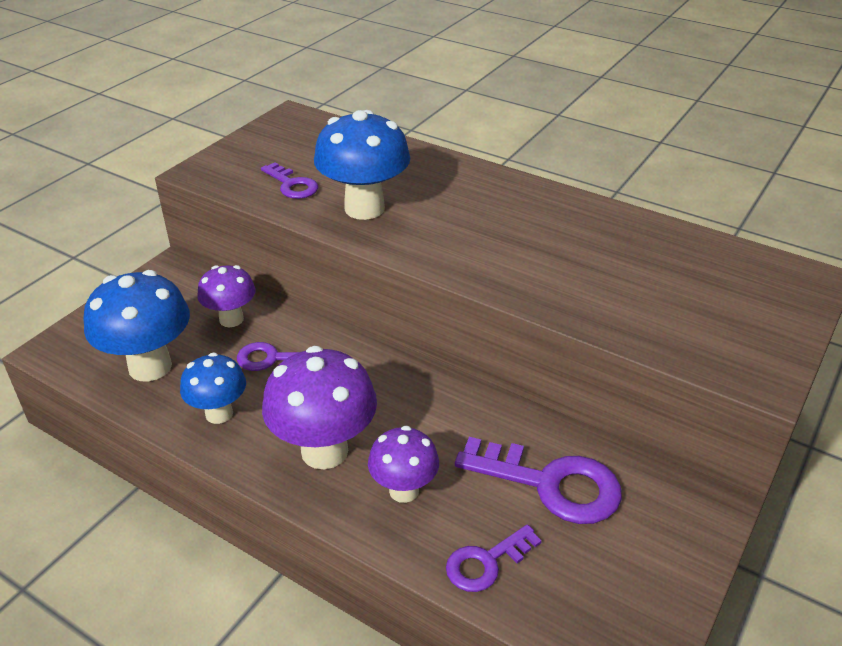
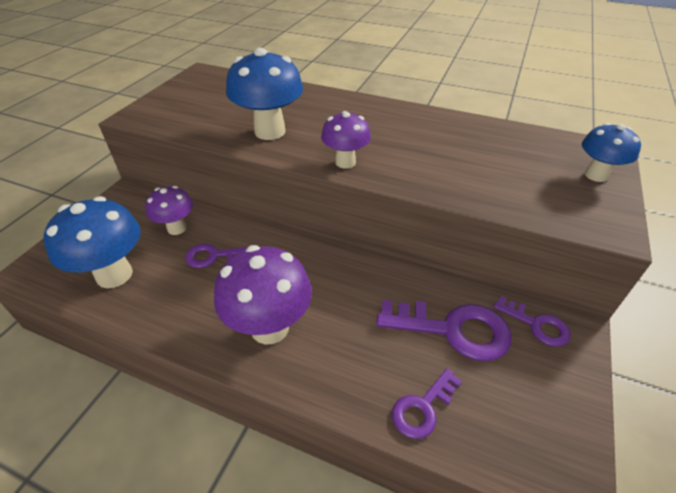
camera: 10 degrees left, 5 degrees up
blue mushroom [180,352,246,424] -> blue mushroom moved to [582,123,641,182]
purple key [261,162,318,199] -> purple key moved to [493,296,571,347]
purple mushroom [368,426,439,503] -> purple mushroom moved to [321,111,371,169]

